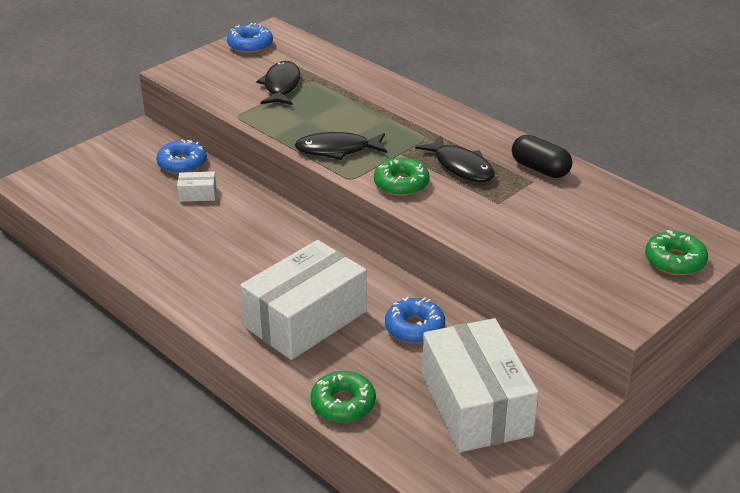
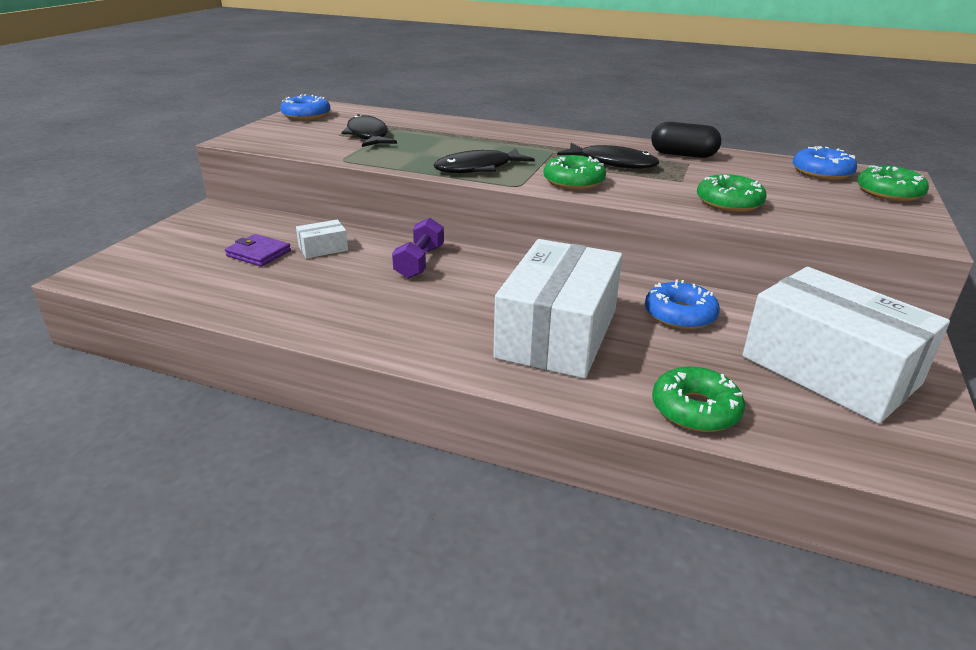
camera: 25 degrees left, 5 degrees down
blue donut [156,139,207,174] -> blue donut moved to [793,146,857,180]
none -> purple wallet [225,234,291,267]
none -> purple dumbbell [392,218,444,279]
none -> green donut [697,174,767,212]

